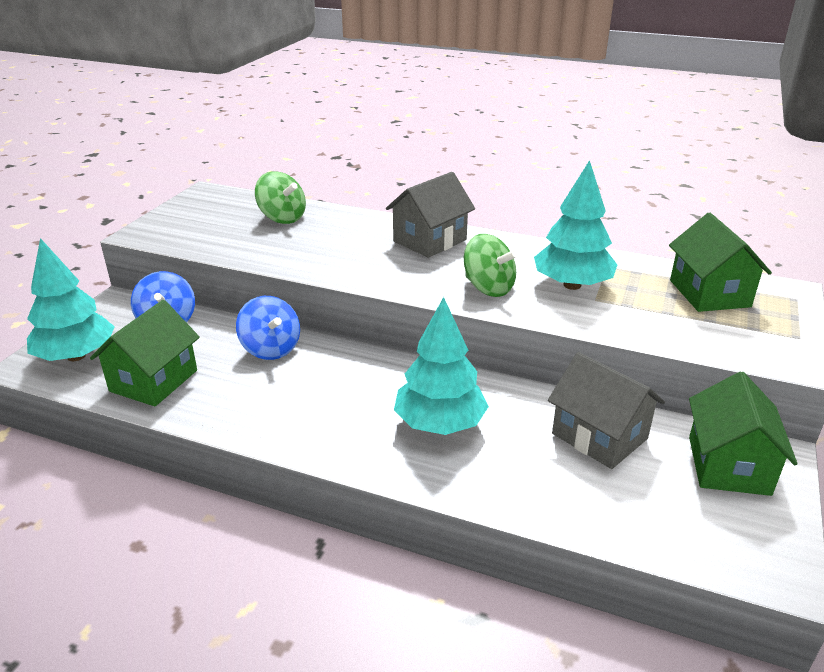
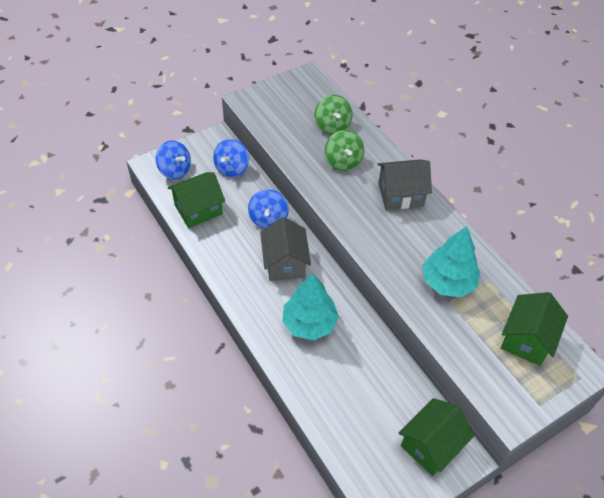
camera: 35 degrees right, 20 degrees up
turquoise tree [27,238,115,361] -> blue spinning top [156,141,191,179]
green spinning top [464,234,518,297] -> green spinning top moved to [325,130,364,171]
grey house [548,352,665,469] -> grey house moved to [260,217,311,281]

